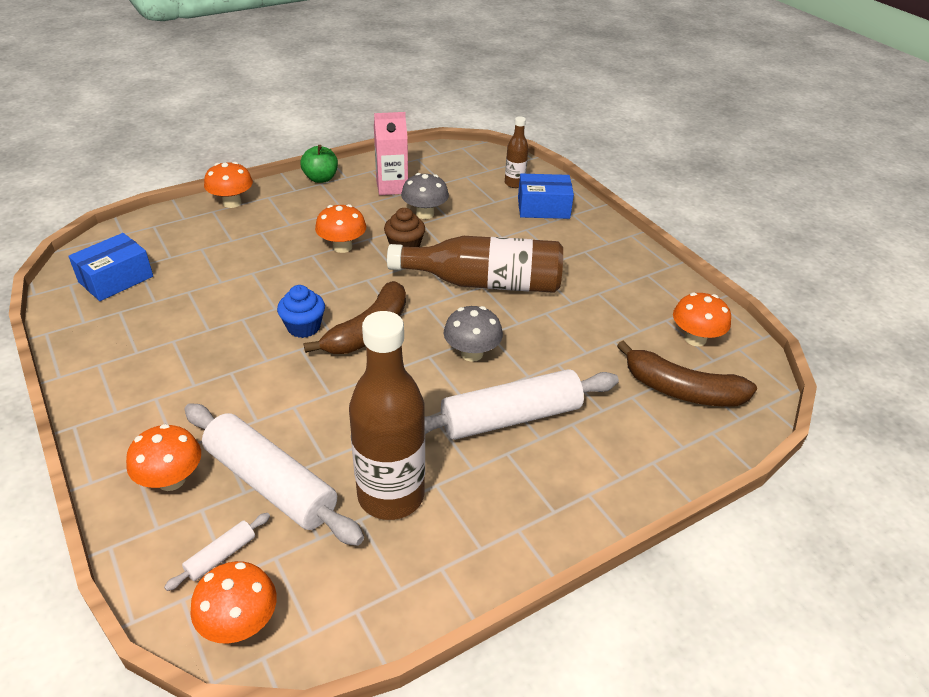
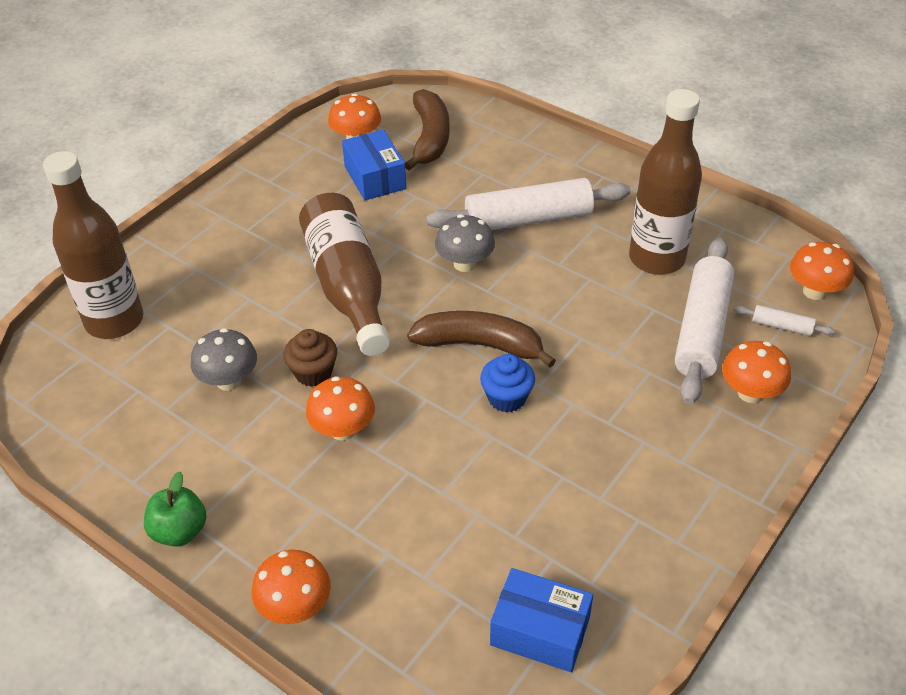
camera: 110 degrees left, 5 degrees up
pink carton [374,112,408,195] -> none
white rolling pin [425,369,619,440] -> white rolling pin turned 60 degrees counterclockwise [426,178,631,230]
brown bottle [505,116,528,188] -> brown bottle [43,151,143,339], size x2.05
blue box [518,174,574,219] -> blue box moved to [342,130,406,200]

